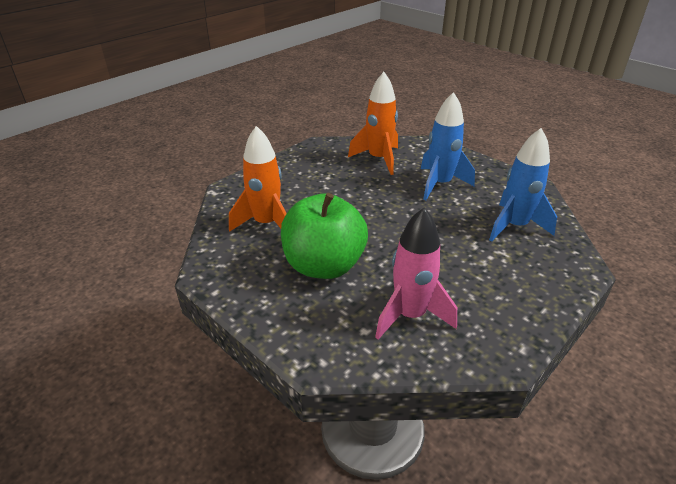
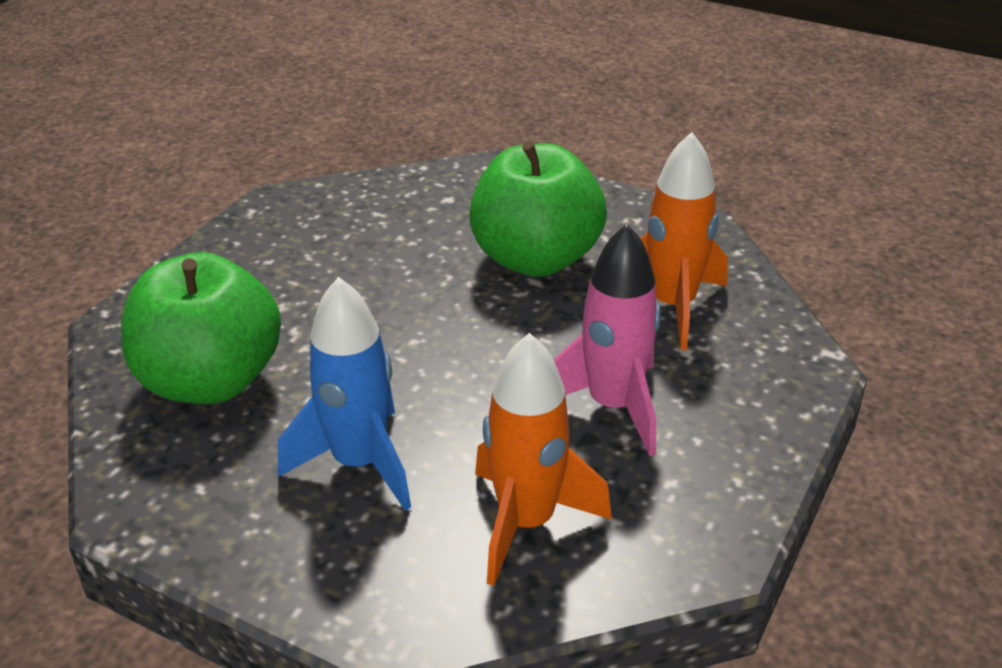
camera: 165 degrees right, 0 degrees up
pink rocket [375,208,457,339] -> pink rocket moved to [553,224,661,457]
blue rocket [489,128,557,242] -> green apple [121,252,281,404]

